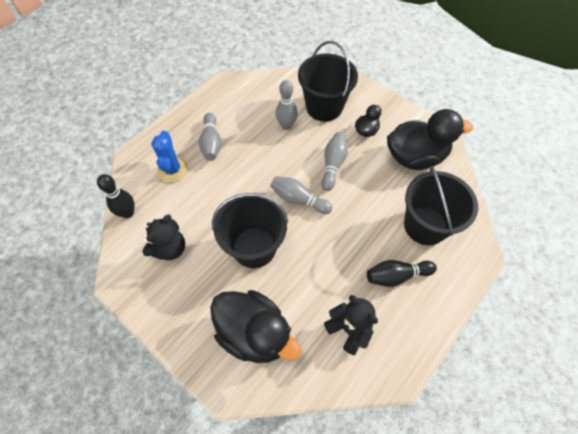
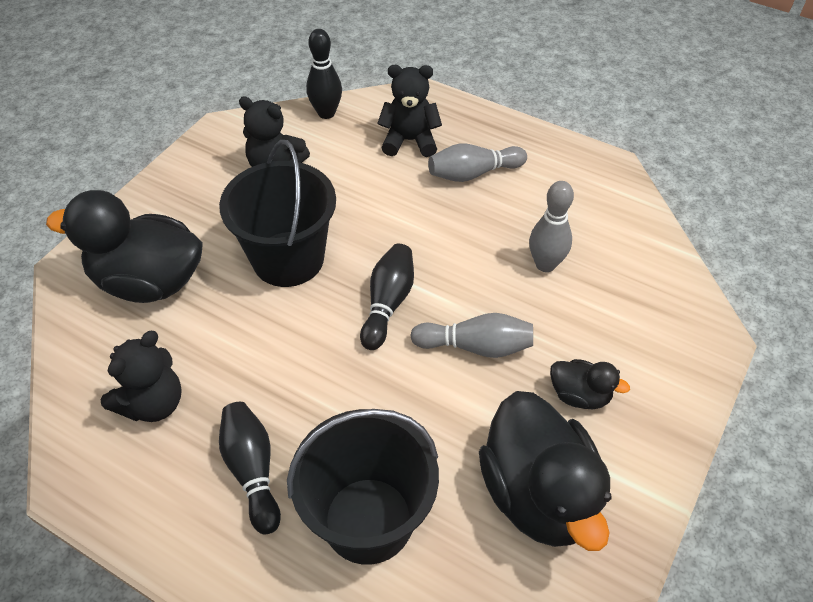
camera: 80 degrees right, 10 degrees down
blue cactus [151,131,188,182] -> black teddy bear [377,65,442,157]
black duck [210,290,301,363] -> black duck turned 75 degrees clockwise [46,190,203,303]
grey bowling pin [270,176,332,214] -> black bowling pin [360,244,414,350]
black bucket [298,41,358,121] -> none

